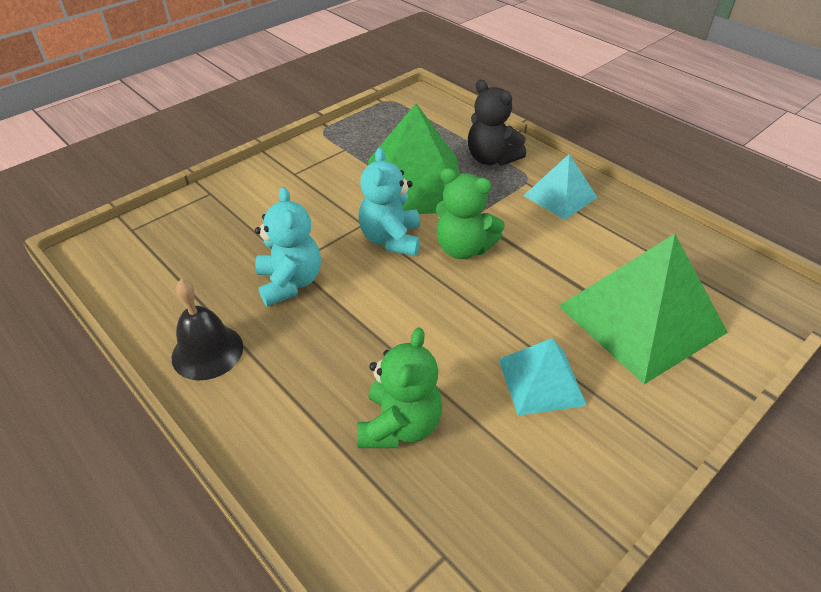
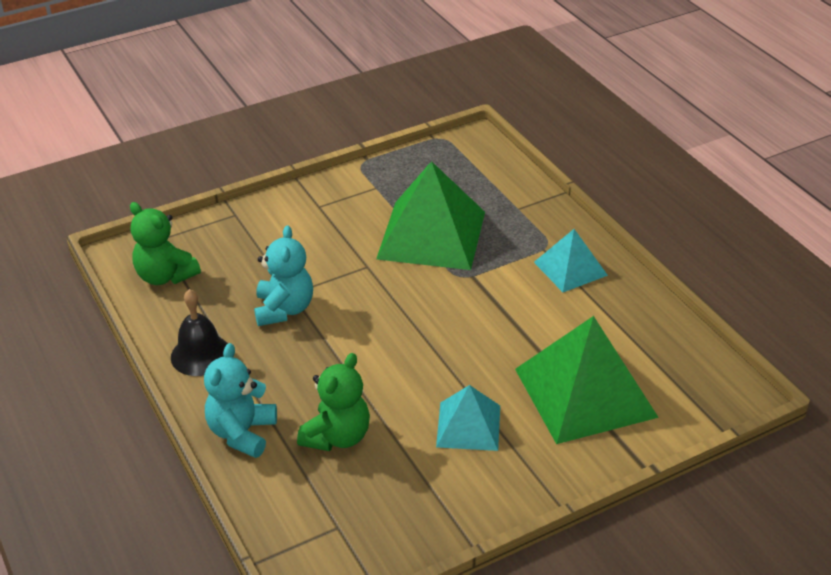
camera: 15 degrees right, 5 degrees down
turquoise teddy bear [358,148,420,256] -> turquoise teddy bear moved to [204,343,277,458]
green teddy bear [436,168,505,259] -> green teddy bear moved to [130,202,201,285]
black teddy bear [468,80,526,165] -> none

